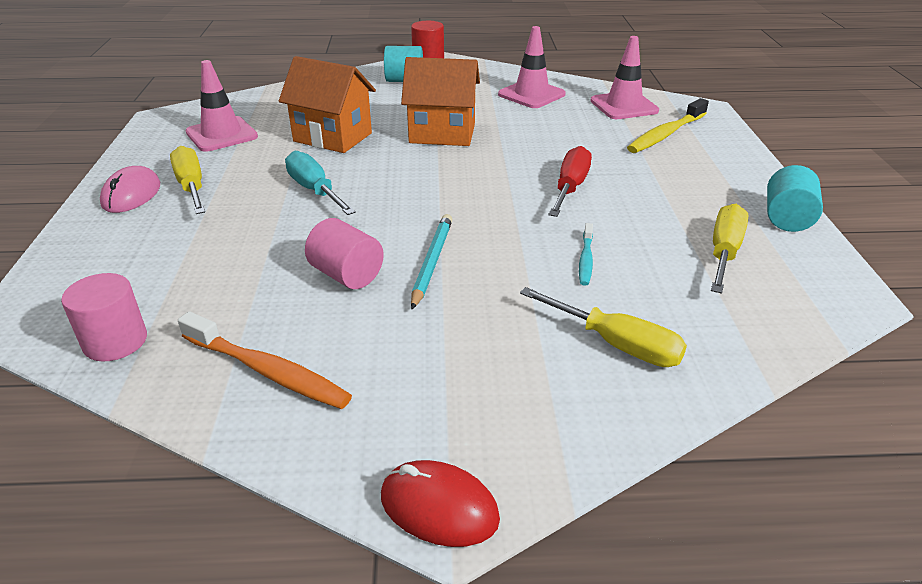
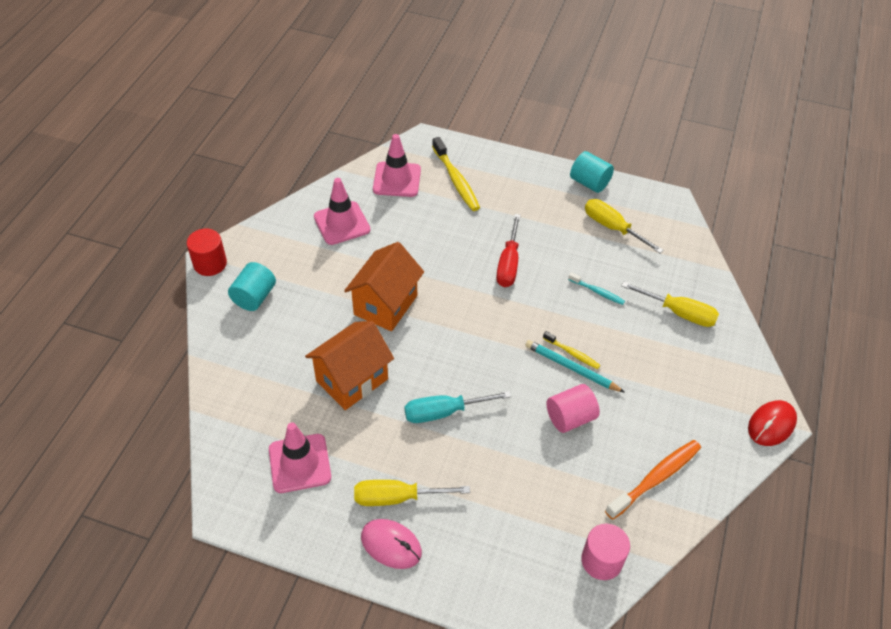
camera: 70 degrees left, 15 degrees up
yellow screwdriver [520,287,687,367] -> yellow screwdriver turned 60 degrees clockwise [622,282,719,327]
red screwdriver [548,146,592,217] -> red screwdriver turned 120 degrees counterclockwise [496,214,521,287]
none -> yellow toothbrush [543,331,601,369]

